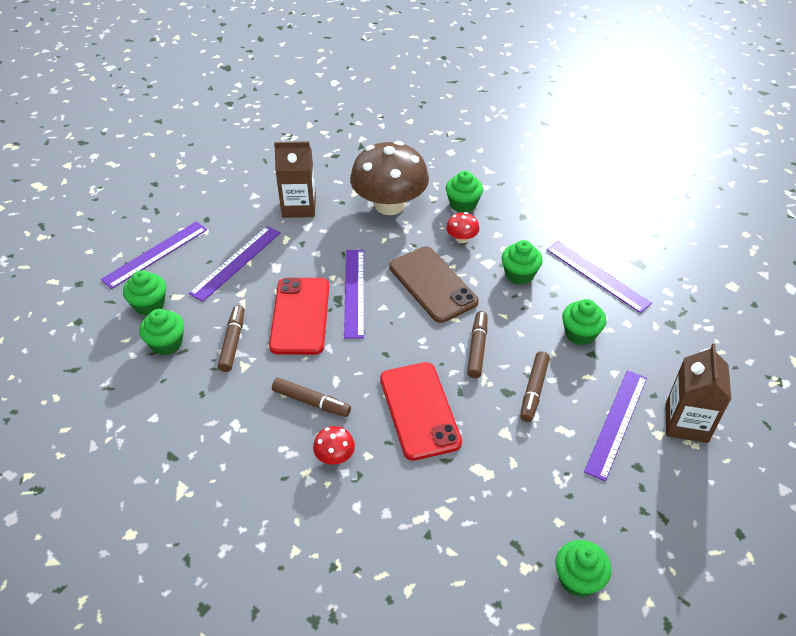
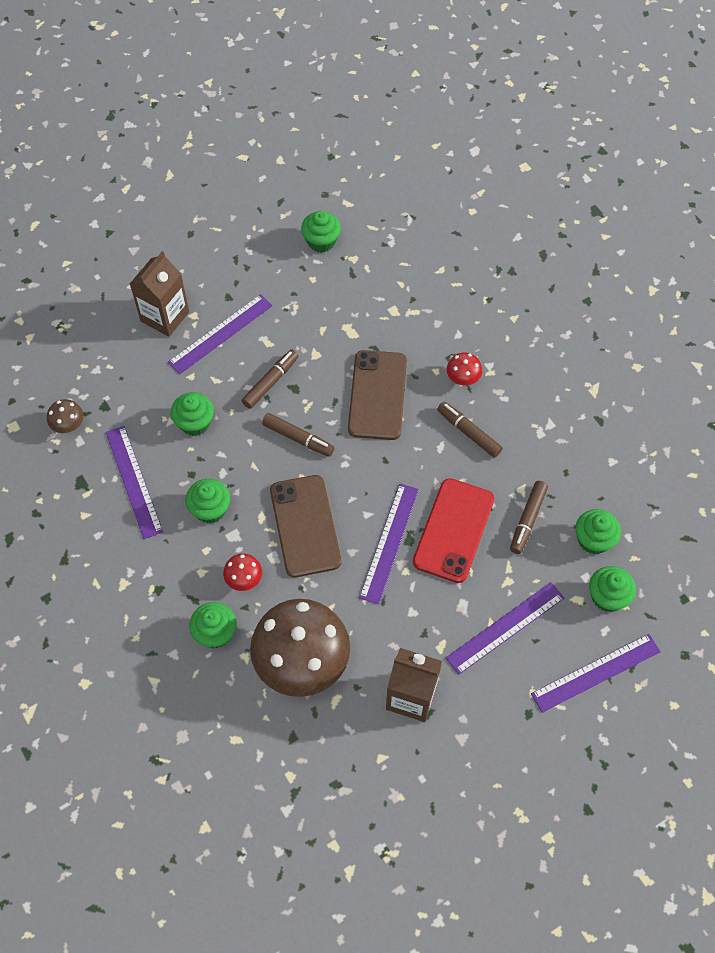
camera: 160 degrees left, 15 degrees up
red phone [380,362,462,461] -> brown phone [348,350,407,440]
brown marker [467,311,487,378] -> brown marker turned 90 degrees counterclockwise [262,413,334,457]
none -> brown mushroom [47,399,84,433]

